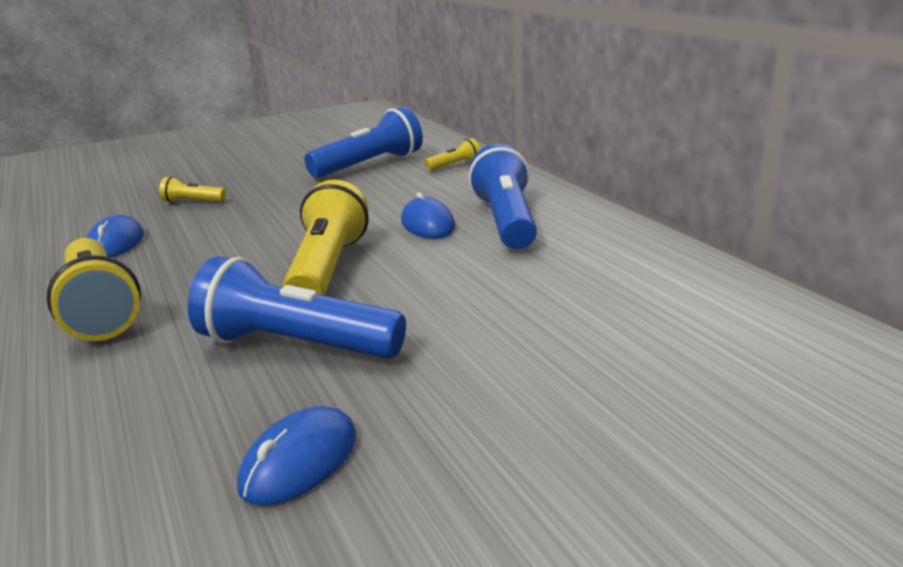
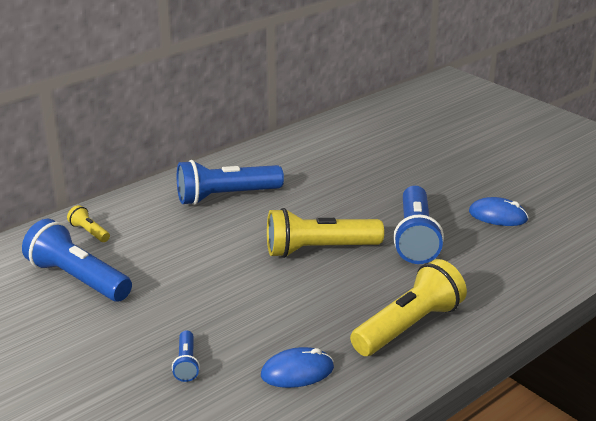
camera: 105 degrees left, 5 degrees up
yellow flashlight [159,177,226,203] -> blue flashlight [172,330,200,382]
blue mouse [401,192,455,238] -> none

